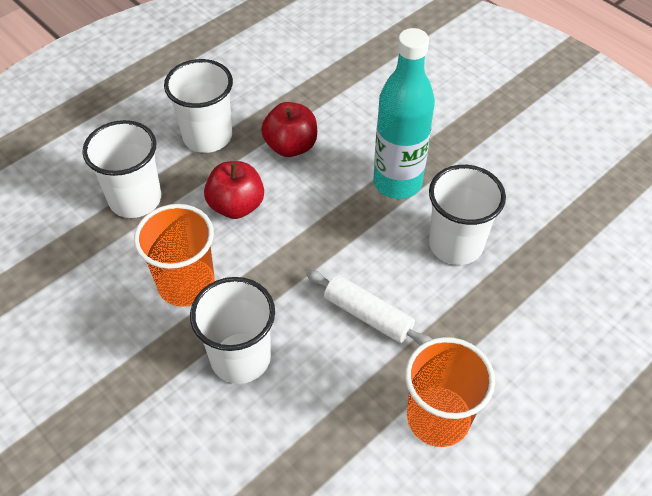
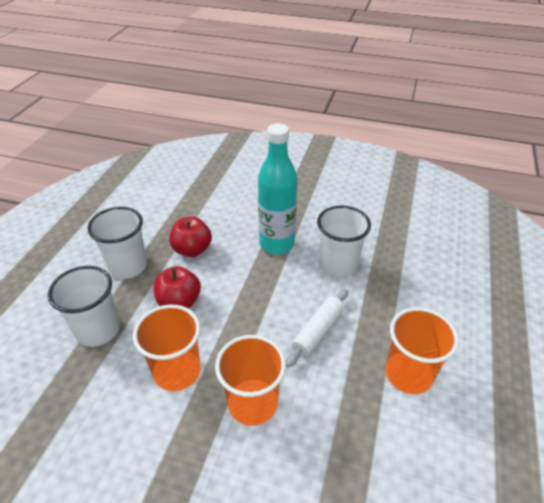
camera: 30 degrees left, 10 degrees down
white cup [190,277,275,384] -> orange cup [215,335,286,426]
white rolling pin [306,270,432,345] -> white rolling pin turned 60 degrees counterclockwise [286,289,348,368]

